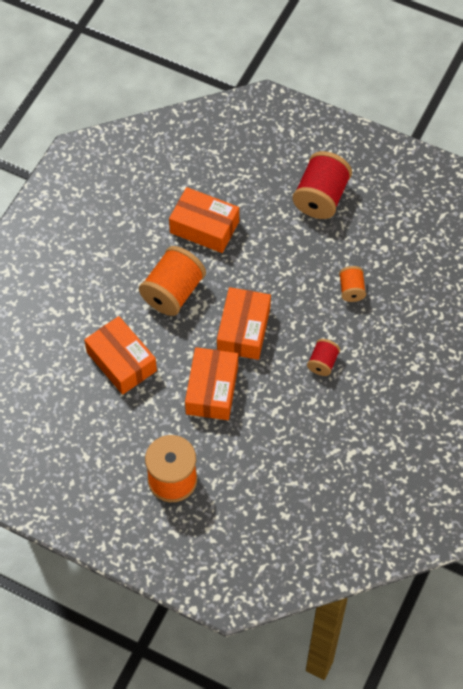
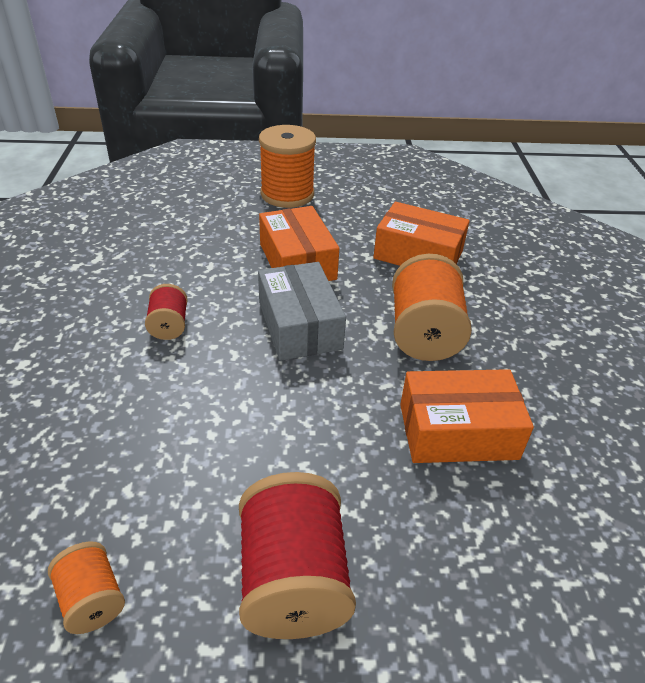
camera: 150 degrees right, 20 degrees down
orange box [217,287,271,360] -> grey box [258,262,346,361]
orange spool [339,266,366,302] -> orange spool moved to [48,541,125,634]

